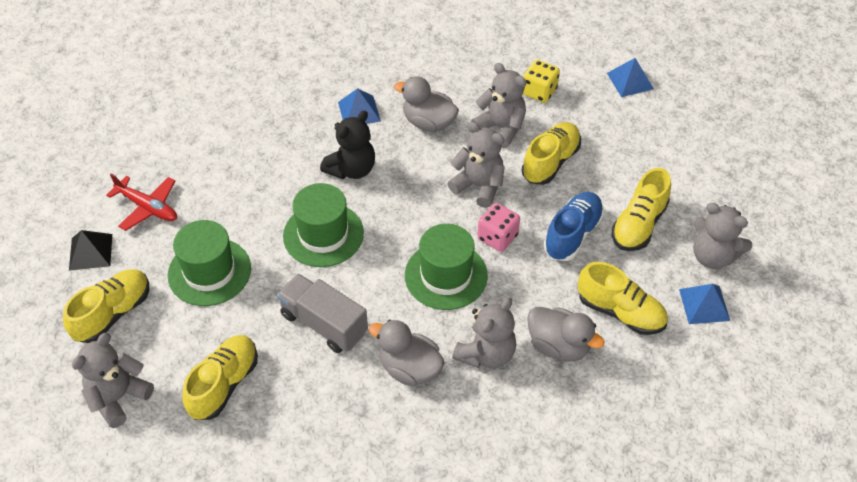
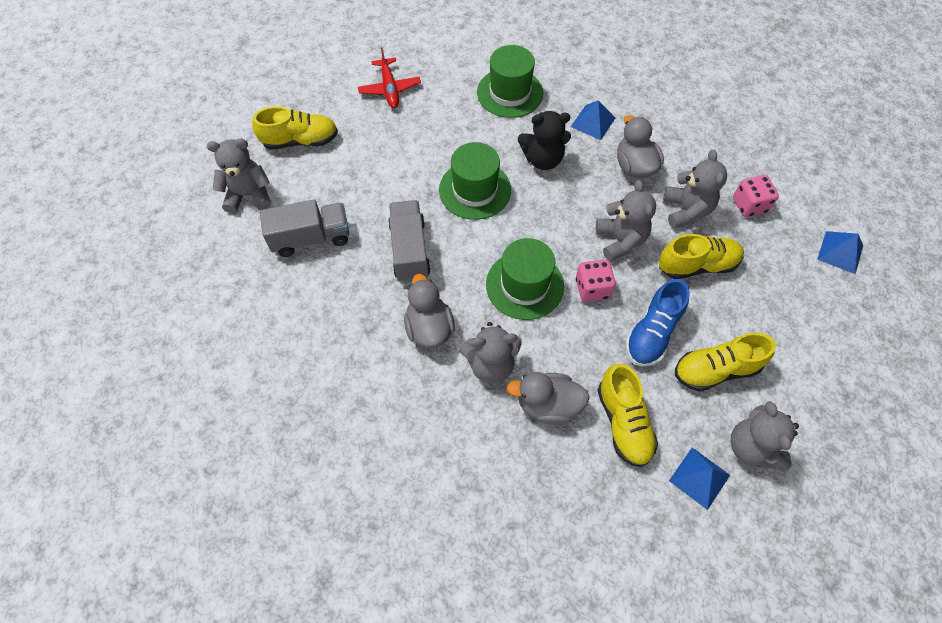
camera: 45 degrees right, 10 degrees up
black pyramid [69,230,112,271] -> none
green hat [168,220,251,306] -> green hat moved to [477,45,543,118]
yellow shoe [182,335,258,420] -> grey truck [260,200,349,257]
yellow dice [523,60,560,103] -> pink dice [733,175,779,217]
grey duck [527,307,604,361] -> grey duck turned 105 degrees clockwise [507,372,590,425]
blue shoe [544,192,604,261] -> blue shoe turned 135 degrees clockwise [625,279,690,367]

